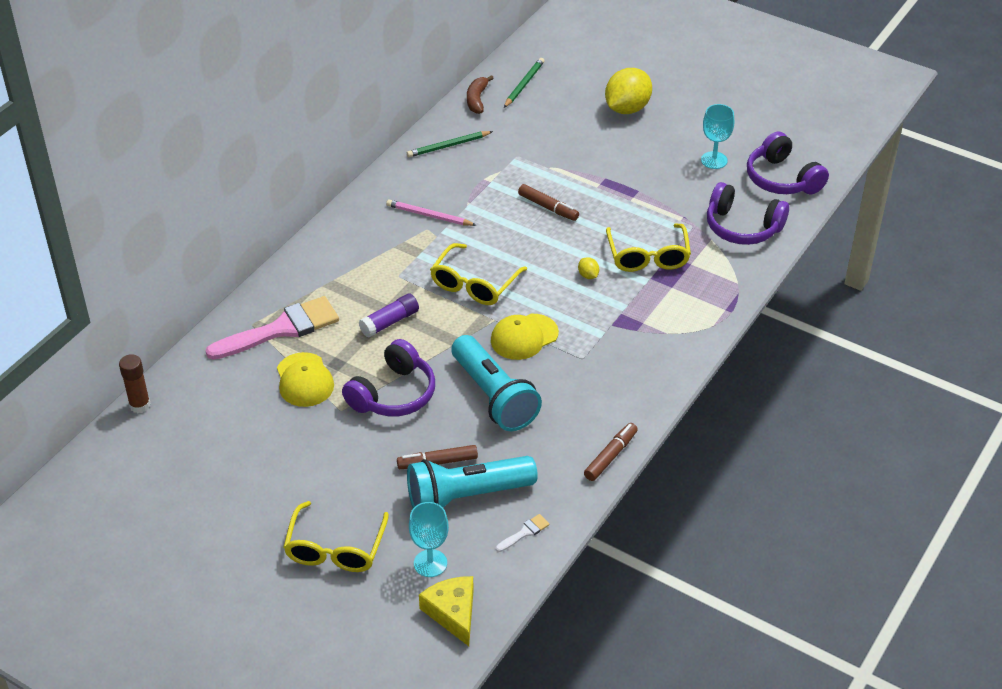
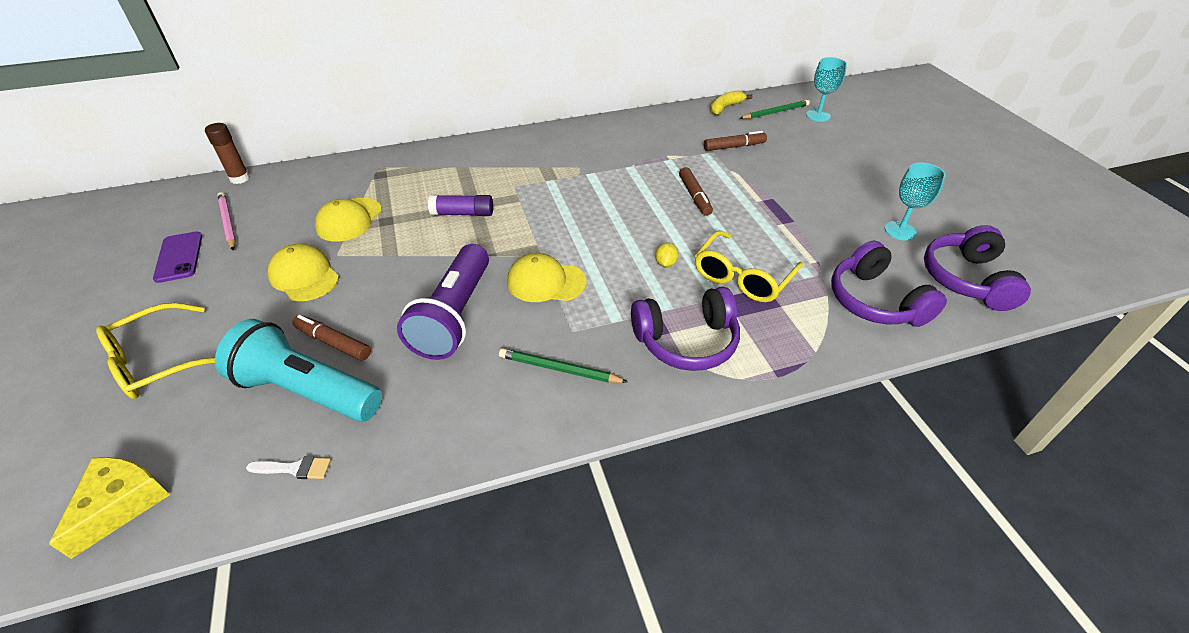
camera: 40 degrees right, 0 degrees up
pink brush [205,296,339,360] -> none
purple headphones [342,339,435,416] -> purple headphones moved to [631,287,740,371]
pink pencil [386,199,476,226] -> pink pencil moved to [217,192,236,250]
green pencil [407,131,493,157] -> green pencil moved to [499,348,628,383]
turquoise goblet [409,502,449,577] -> turquoise goblet moved to [806,57,847,122]
yellow glasses [430,243,527,305] -> none
turquoise flashlight [451,335,542,431] -> purple flashlight [397,244,489,360]
brown banana [467,75,494,114] -> yellow banana [710,90,752,115]
brown marker [584,423,638,481] -> brown marker moved to [704,131,767,151]
yellow lemon [605,68,652,114] -> none
none -> purple phone [153,232,202,283]
none -> yellow cap [268,244,339,301]

